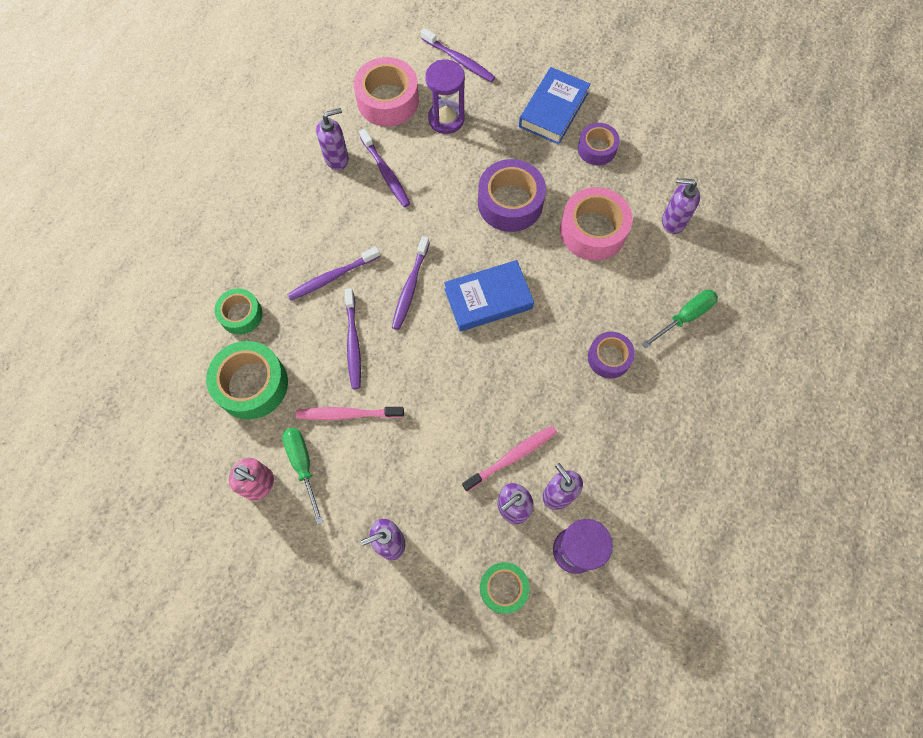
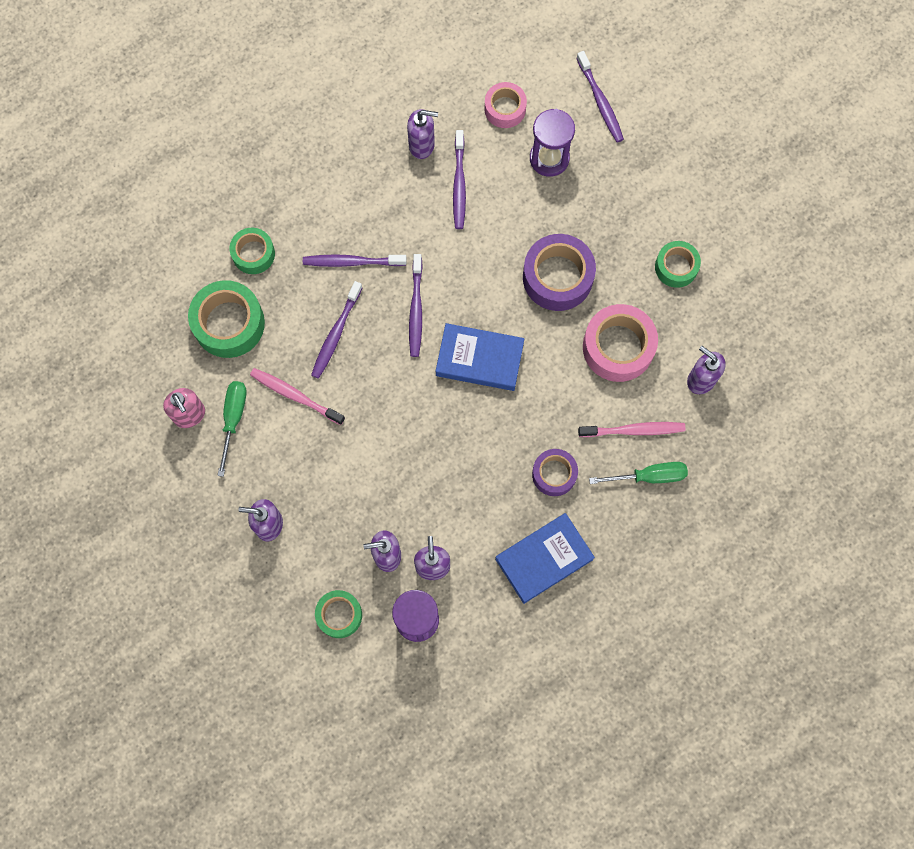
camera: 30 degrees right, 5 degrees up
pink tape [354,57,419,127] -> pink tape [484,82,527,128], size x0.61
purple toothbrush [392,236,430,330] -> purple toothbrush turned 45 degrees counterclockwise [409,254,423,357]
pink toothbrush [462,426,557,492] -> pink toothbrush moved to [578,422,686,437]
blue book [519,67,591,144] -> blue book moved to [495,513,595,604]
purple tape [578,123,620,166] -> green tape [655,241,701,288]

